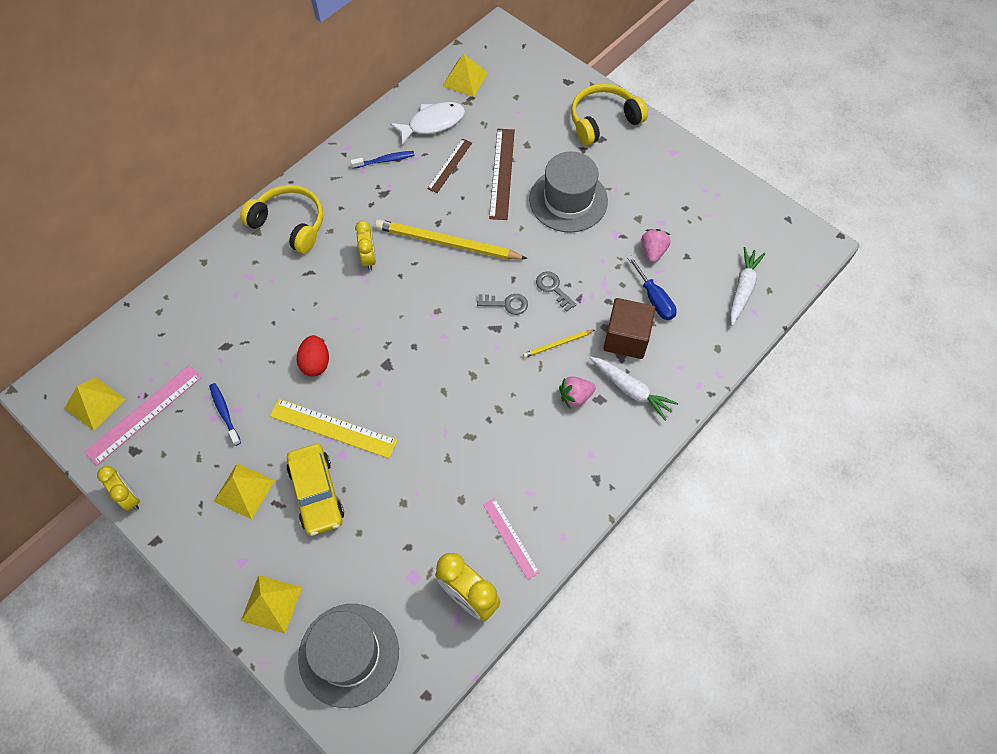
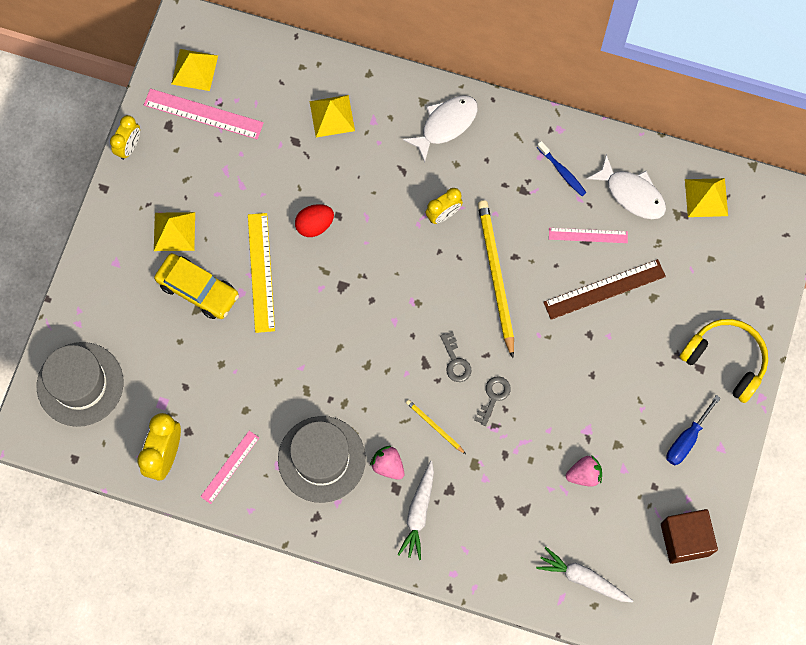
camera: 65 degrees right, 10 degrees up
blue toothbrush [209,383,241,446] -> none
yellow headphones [240,185,323,253] -> white fish [402,95,478,162]
yellow pyramid [241,575,302,633] -> yellow pyramid moved to [310,95,355,137]
yellow car [286,444,344,536] -> yellow car turned 105 degrees counterclockwise [154,253,239,319]
brown ruler [427,139,472,193] -> pink ruler [549,228,628,243]
grey hat [529,151,608,233] -> grey hat moved to [278,416,366,503]
brown cube [603,298,656,359] -> brown cube moved to [661,509,718,564]
blue screwdriver [627,255,677,320] -> blue screwdriver moved to [666,395,721,466]
white carrot [730,247,765,326] -> white carrot turned 150 degrees counterclockwise [536,547,633,602]

